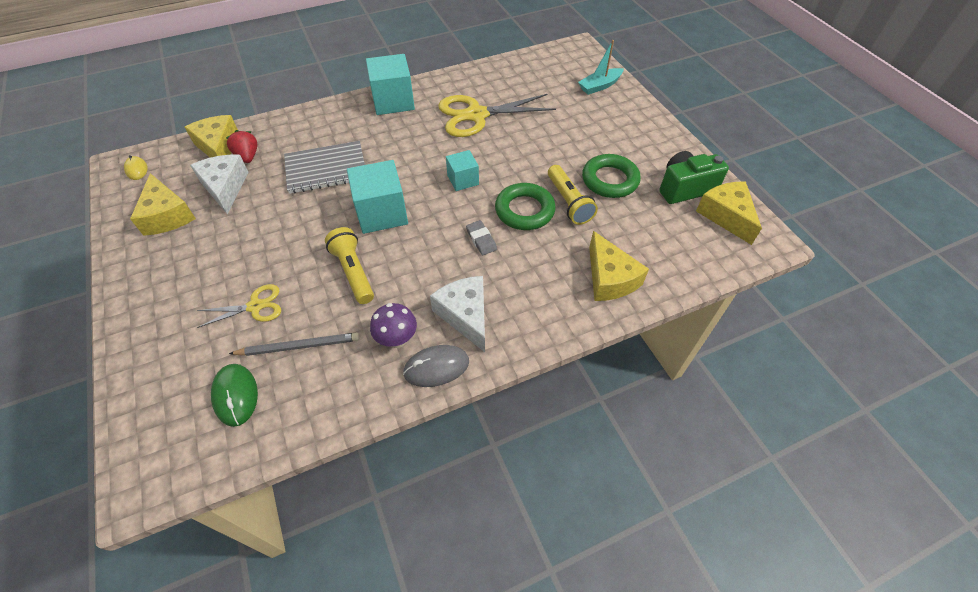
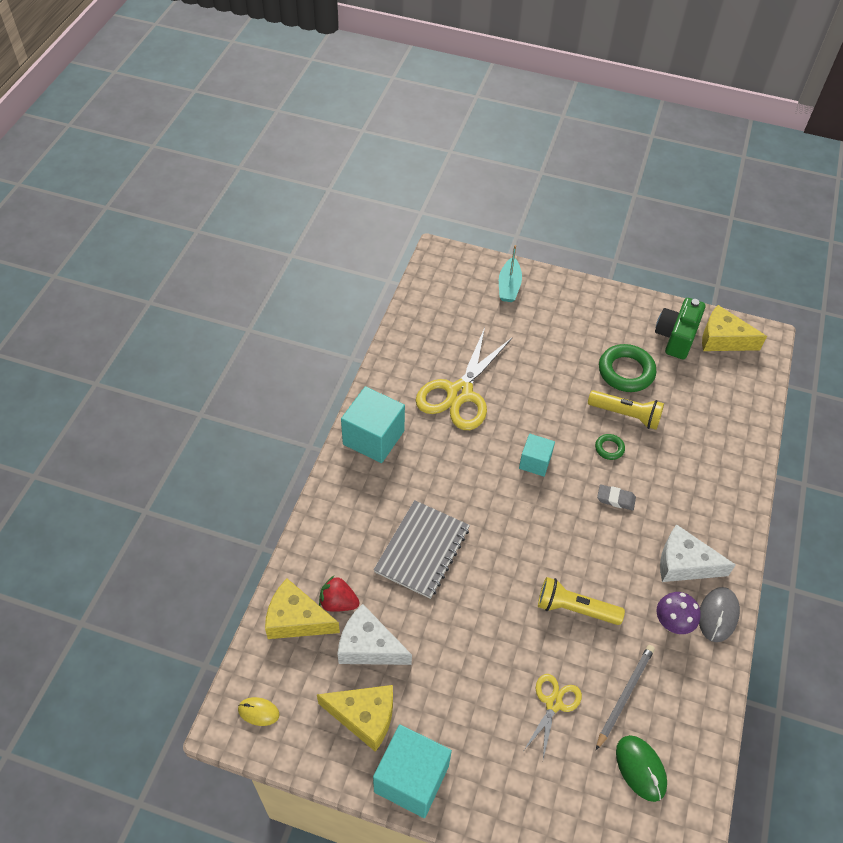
camera: 50 degrees left, 0 degrees up
green mouse [211,364,258,427] -> green mouse turned 45 degrees clockwise [616,735,667,802]
turquoise cube [347,160,408,234] -> turquoise cube moved to [373,724,452,818]
green ring [495,183,556,230] -> green ring [595,434,625,460], size x0.49
yellow cheese [589,231,649,301] -> none

